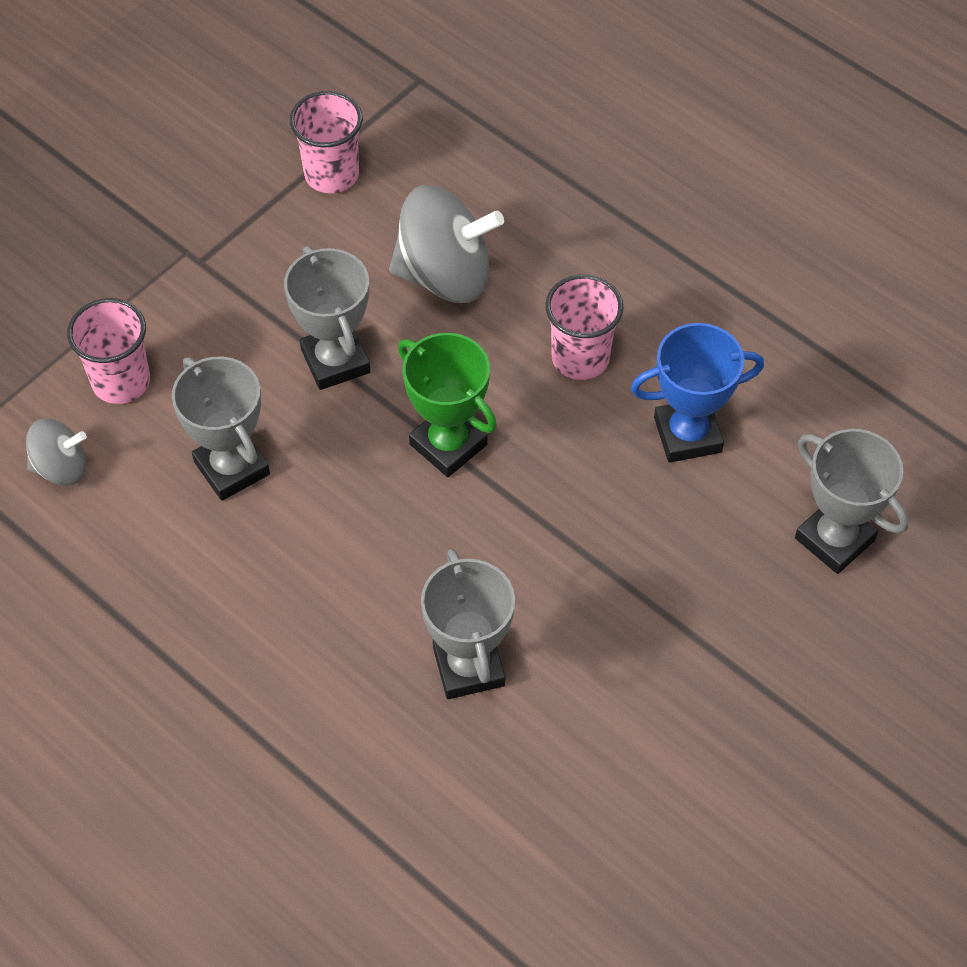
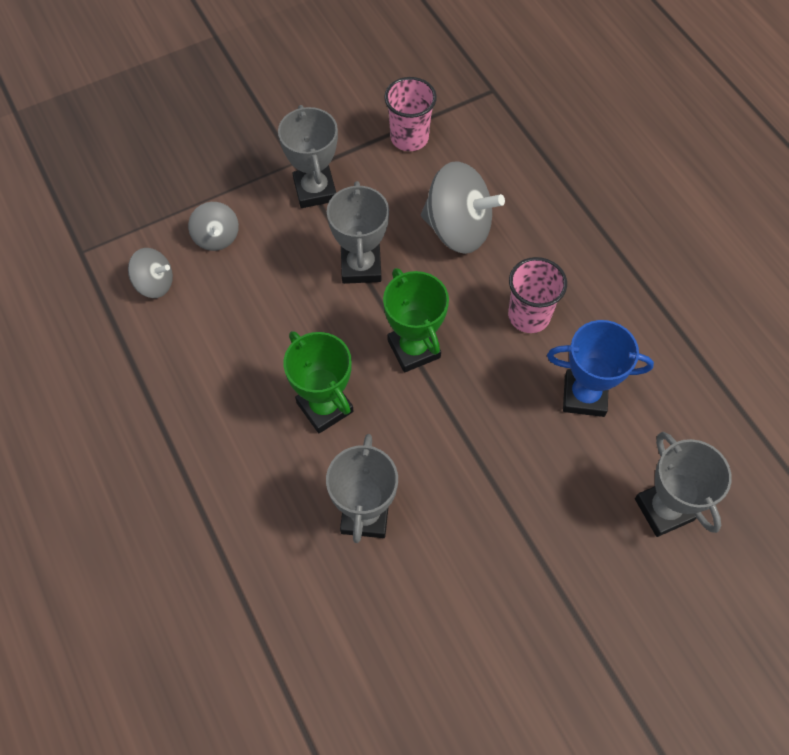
camera: 20 degrees right, 5 degrees up
pink cup [67,298,150,404] -> grey spinning top [188,202,239,251]
grey trophy [172,356,270,501] -> grey trophy moved to [278,105,338,208]
none -> green trophy [284,331,353,433]

